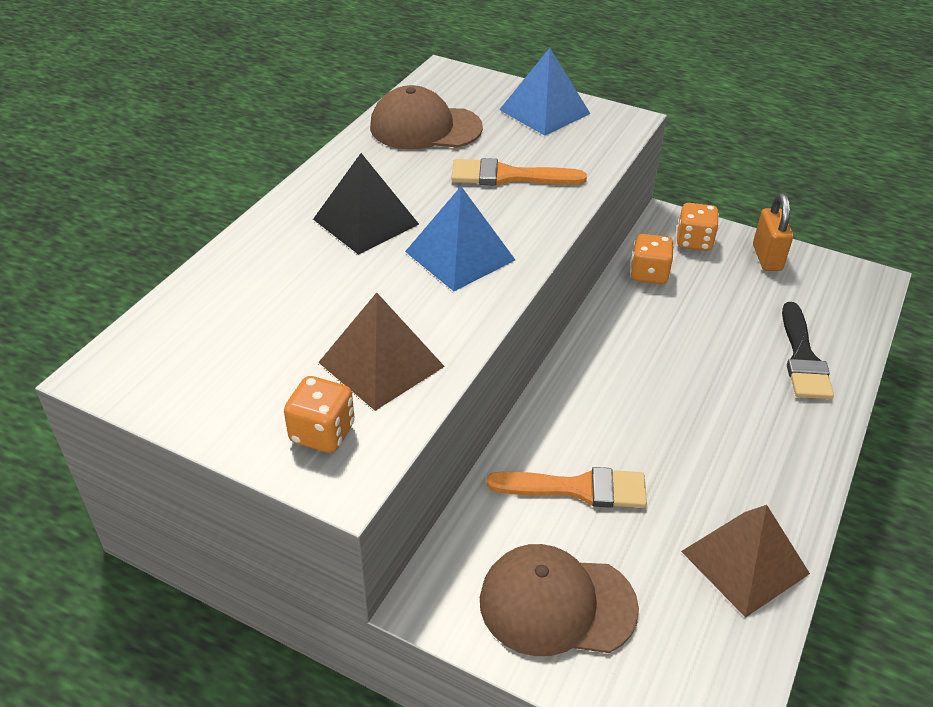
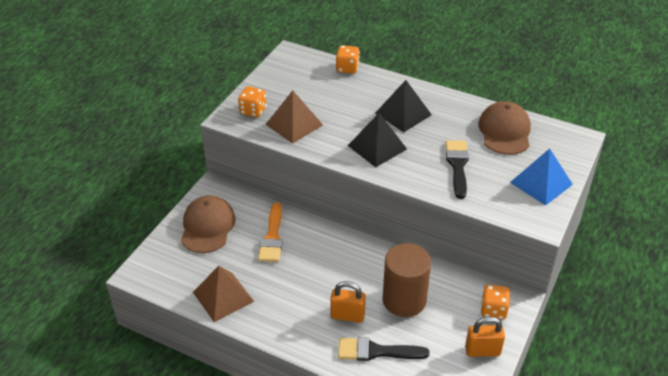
camera: 90 degrees right, 0 degrees up
blue pyramid [405,186,515,291] -> black pyramid [348,113,407,167]
orange brush [451,158,587,186] -> black brush [446,140,469,199]
orange dice [630,234,674,284] -> orange dice moved to [336,45,360,73]
none -> orange padlock [330,281,366,323]
none -> brown cylinder [382,243,431,317]

